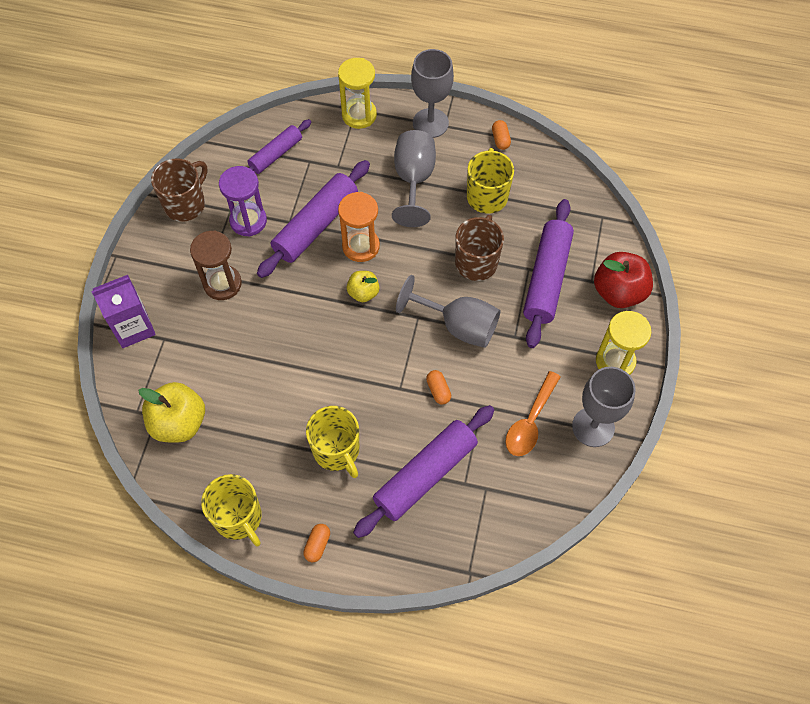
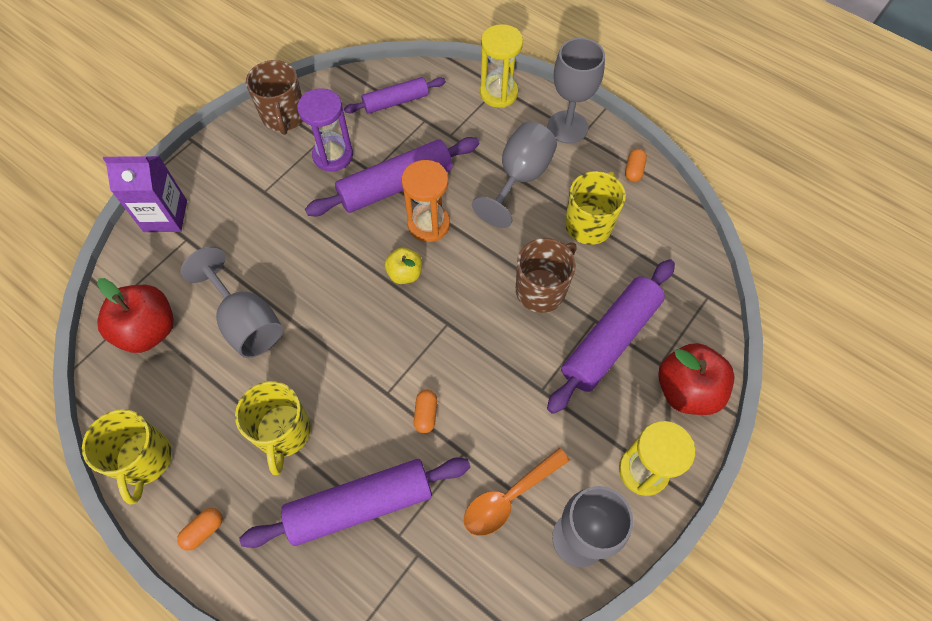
camera: 25 degrees right, 0 degrees up
yellow apple [139,382,205,443] -> red apple [97,278,174,353]
brown mug [151,158,207,222] -> brown mug turned 105 degrees clockwise [246,60,303,135]
brown hourglass [190,230,242,300] -> none
grey goblet [396,275,501,348] -> grey goblet moved to [180,246,283,358]

